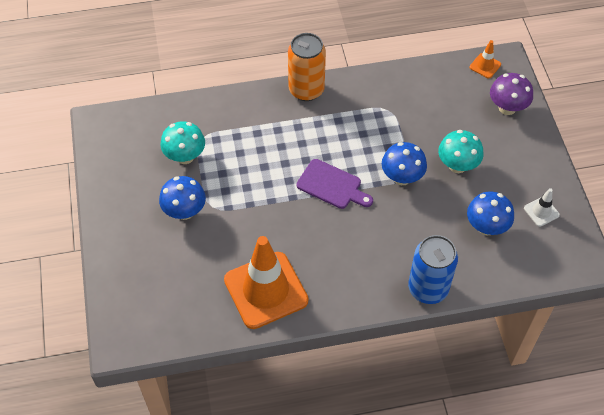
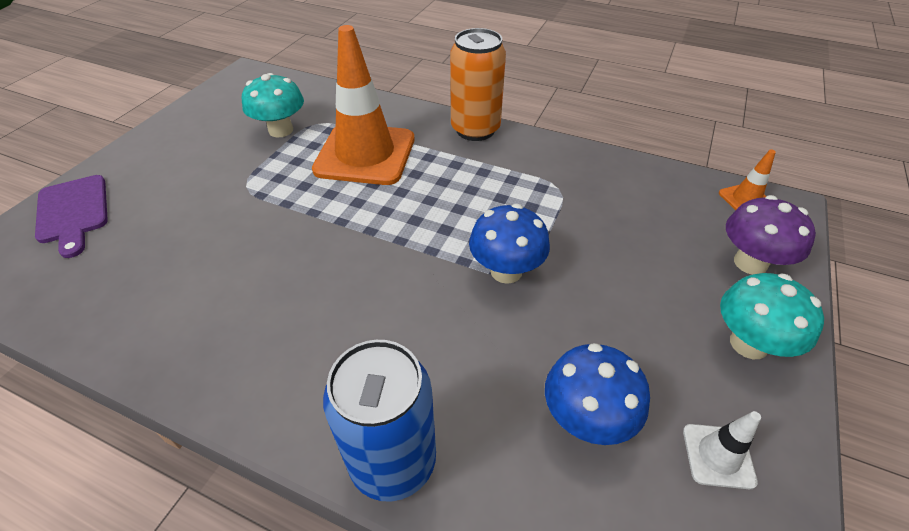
camera: 35 degrees right, 10 degrees down
blue mushroom [159,176,206,220] -> none
orange traffic cone [224,236,308,329] -> orange traffic cone moved to [312,25,414,185]
purple cutting board [296,159,373,209] -> purple cutting board moved to [35,175,108,258]
turquoise mushroom [438,130,483,173] -> turquoise mushroom moved to [720,273,824,359]

